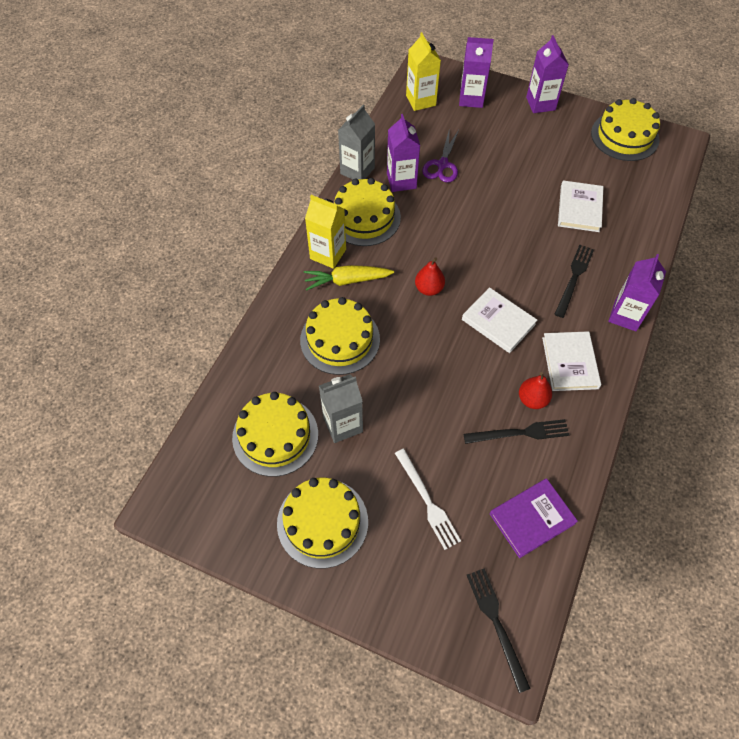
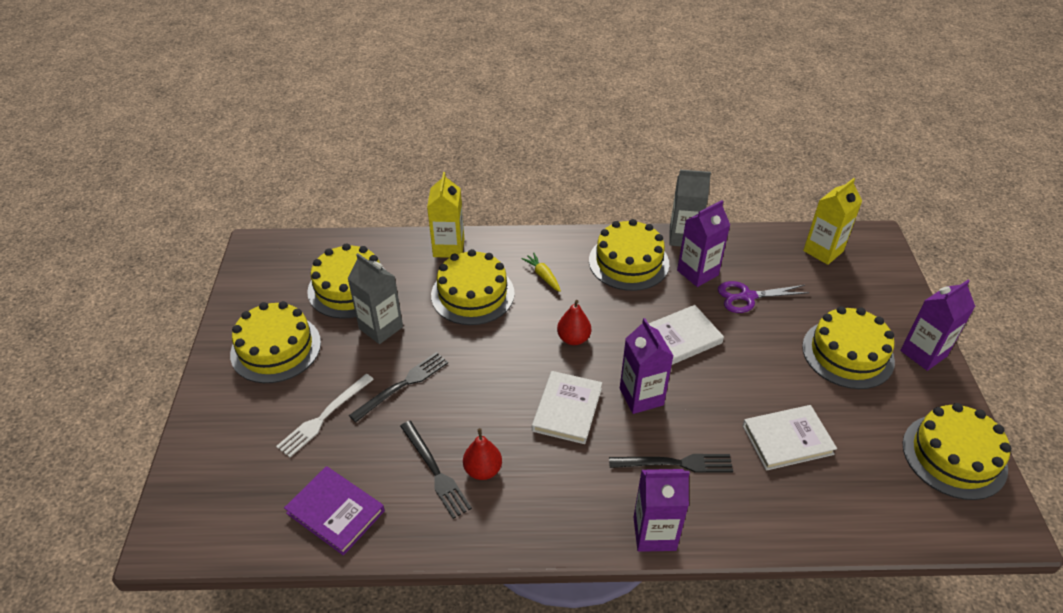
camera: 65 degrees right, 15 degrees down
yellow carrot [304,265,394,291] -> yellow carrot [521,253,561,292], size x0.63
yellow carton [305,195,346,269] -> yellow carton moved to [427,172,464,258]
purple carton [459,37,494,108] -> purple carton moved to [620,318,673,414]
black fork [467,568,531,693] -> black fork moved to [349,352,448,423]
white book [542,331,601,391] -> white book moved to [649,305,724,365]
none -> yellow cake [802,306,895,389]

